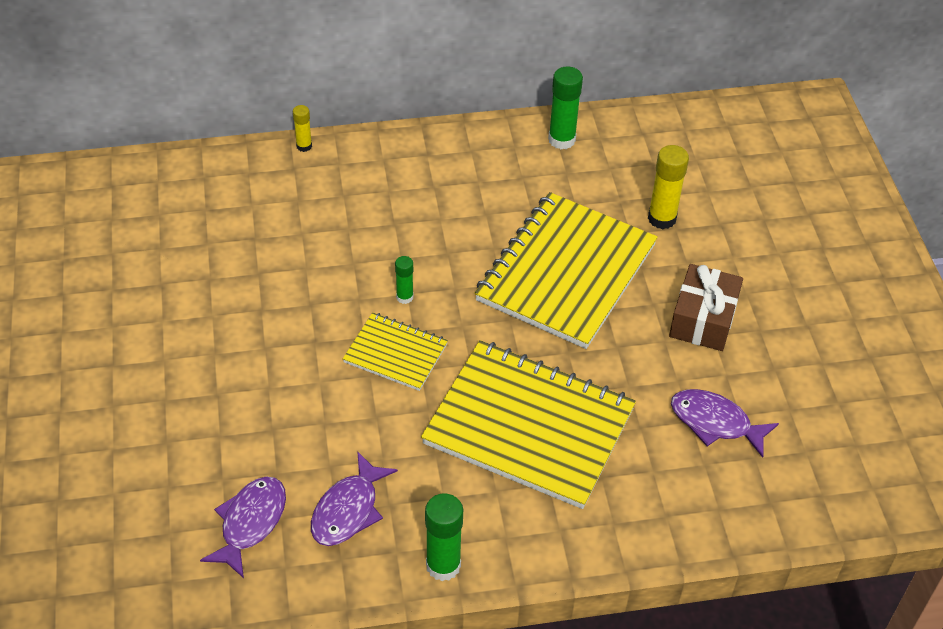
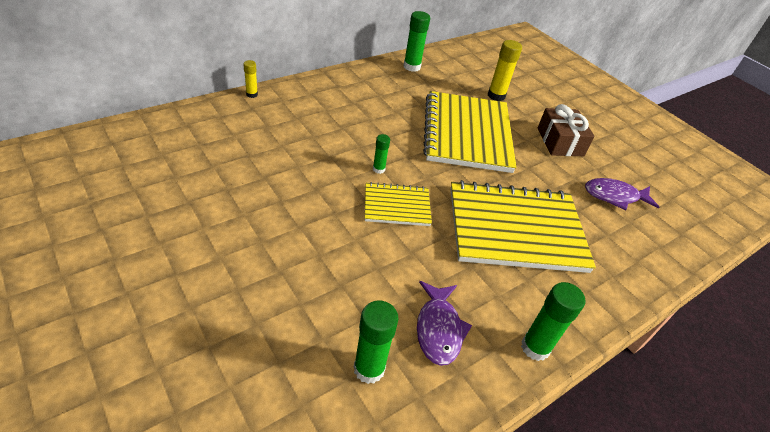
camera: 30 degrees left, 5 degrees down
purple fish [200,477,286,578] -> green glue stick [354,301,399,384]

